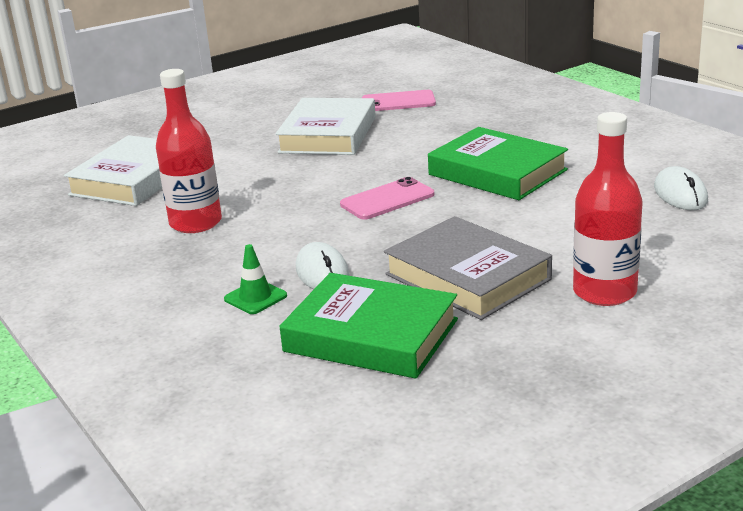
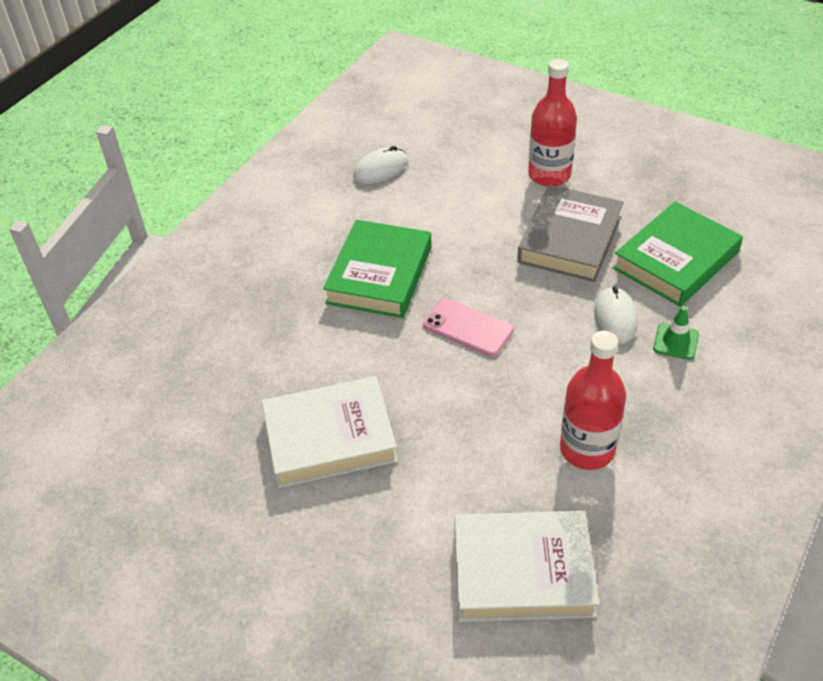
camera: 115 degrees left, 20 degrees up
green book [279,273,458,379] -> green book turned 45 degrees clockwise [613,202,743,307]
white mouse [296,242,350,289] -> white mouse turned 45 degrees counterclockwise [594,286,638,344]
pink phone [362,90,436,111] -> none

